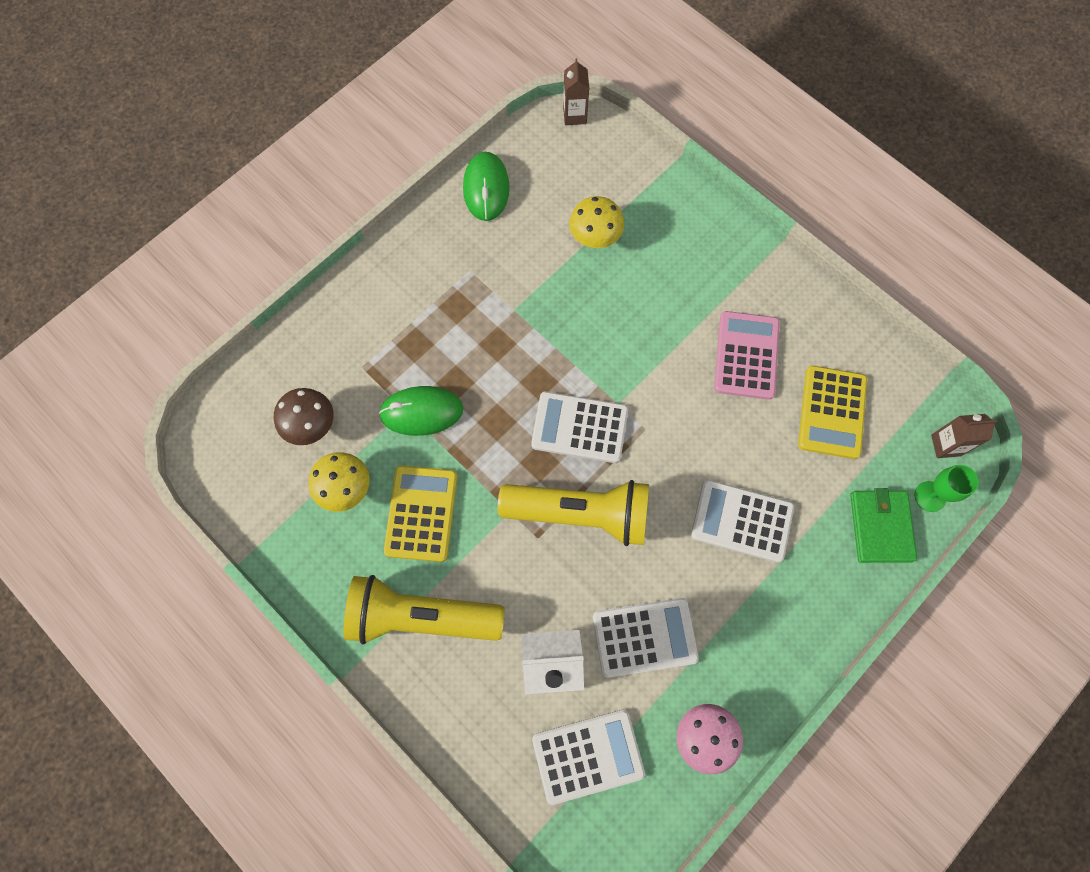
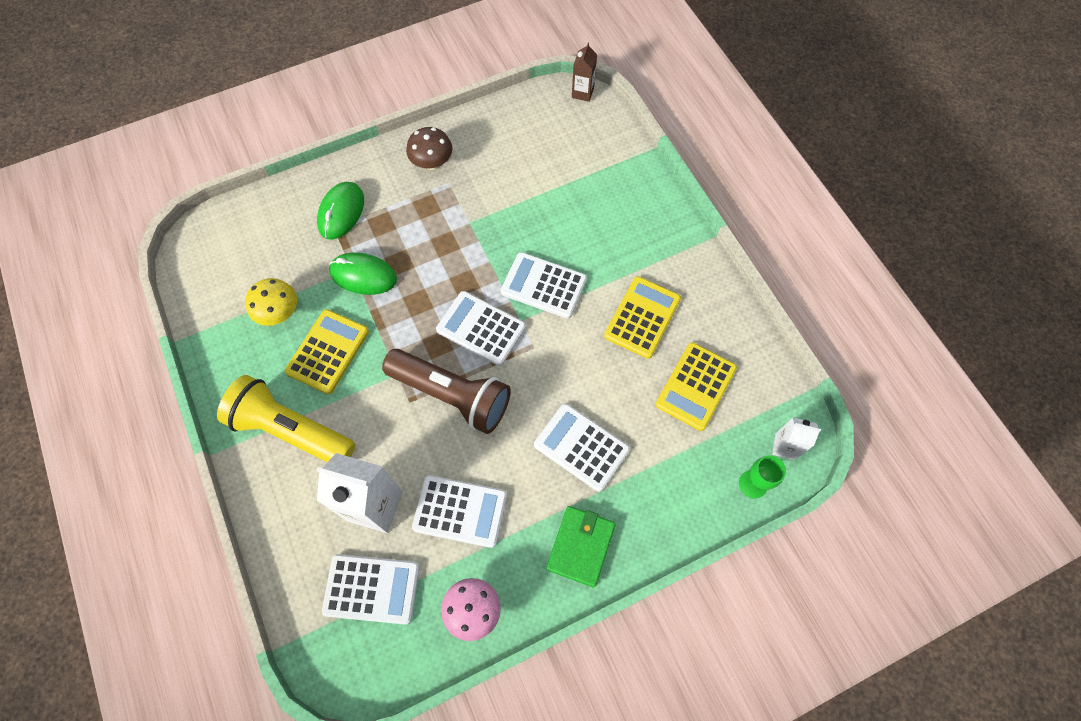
camera: 20 degrees right, 5 degrees down
brown mushroom [274,388,334,445] -> brown mushroom moved to [406,127,452,170]
green mouse [463,152,510,221] -> green mouse moved to [317,182,364,240]
yellow flashlight [498,480,649,546] -> brown flashlight [382,349,511,434]
yellow mushroom [569,196,624,248] -> none
pink calculator [714,311,780,400] -> yellow calculator [604,276,681,359]
green wallet [850,488,917,563] -> green wallet moved to [546,506,616,587]
brown carton [931,414,998,458] -> white carton [772,417,821,460]
none -> white calculator [501,252,587,319]

